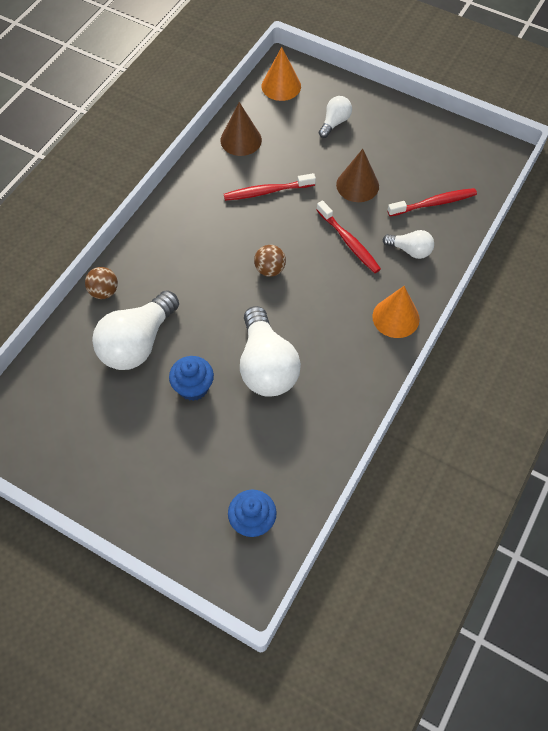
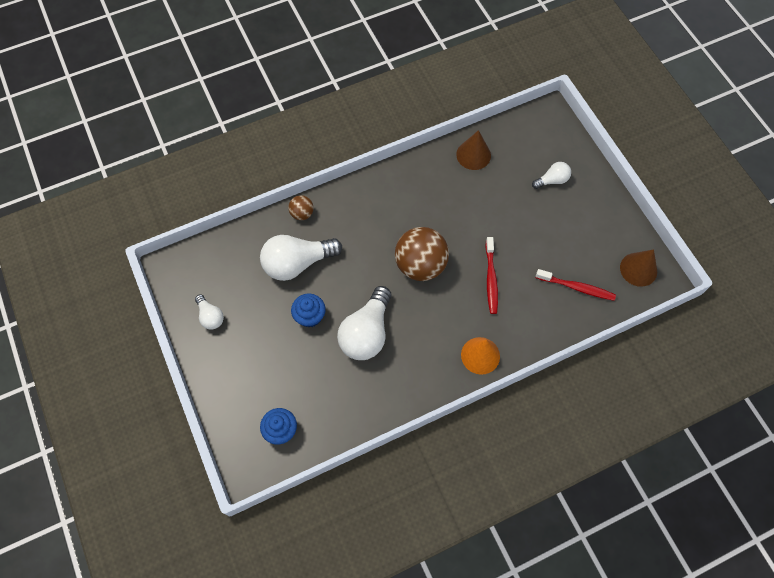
camera: 35 degrees right, 5 degrees up
red toothbrush [224,173,316,201] -> none
brown ball [254,245,286,277] -> brown ball [395,227,449,281], size x2.07
orange cone [262,47,301,101] -> none
brown cone [336,149,379,202] -> brown cone moved to [620,249,657,287]
white light bulb [383,230,434,259] -> white light bulb moved to [195,294,224,330]

